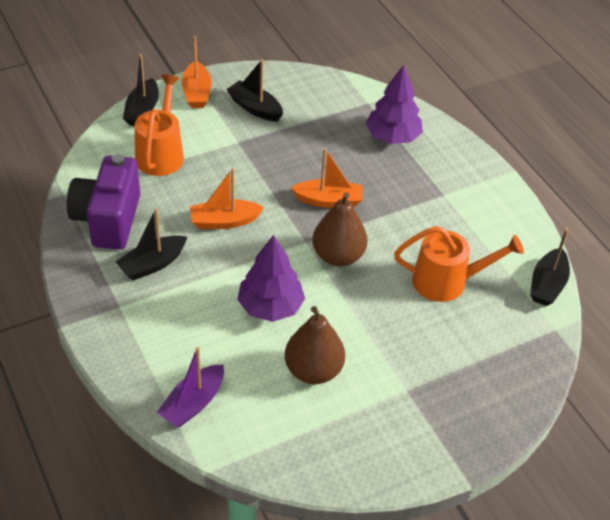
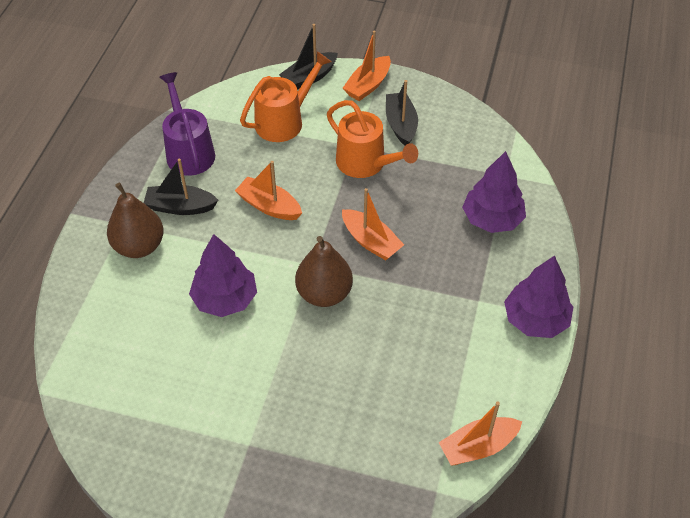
camera: 45 degrees right, 5 degrees up
purple camera [67,154,140,250] -> purple watering can [159,72,215,176]
purple boat [156,347,224,428] -> none
brown pear [285,306,345,384] -> brown pear moved to [107,183,164,258]
orange watering can [394,226,524,302] -> orange watering can moved to [327,100,418,178]
black boat [530,228,570,306] -> orange boat [439,402,522,465]
none -> purple tree [504,255,573,338]

